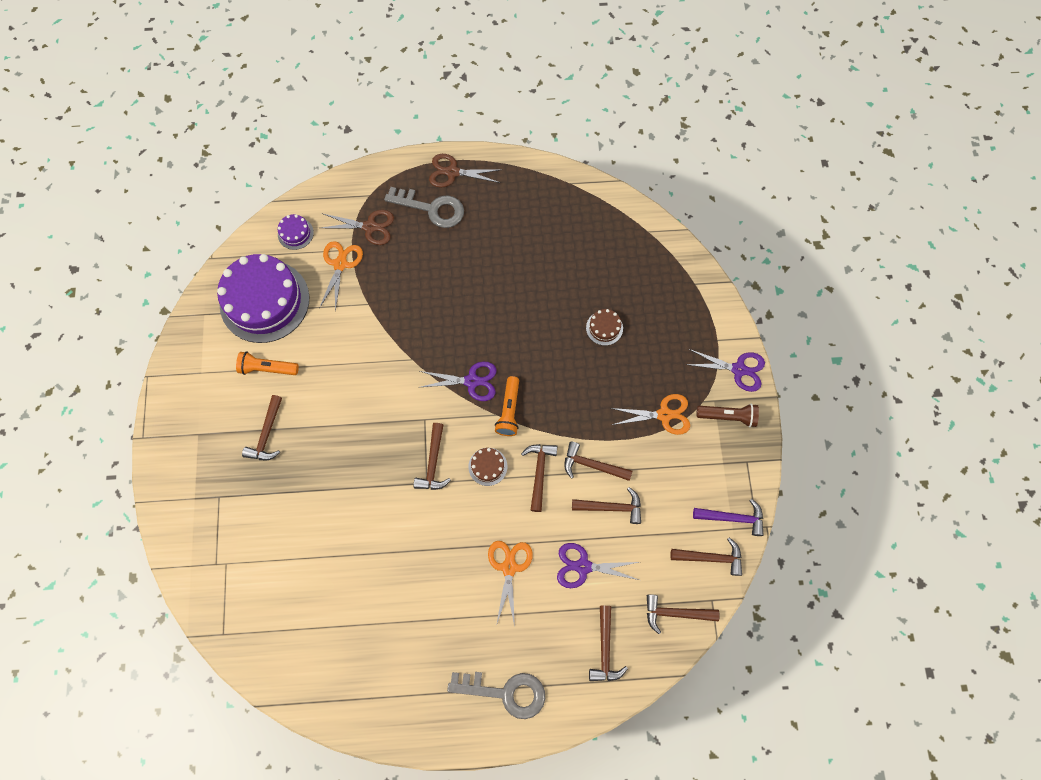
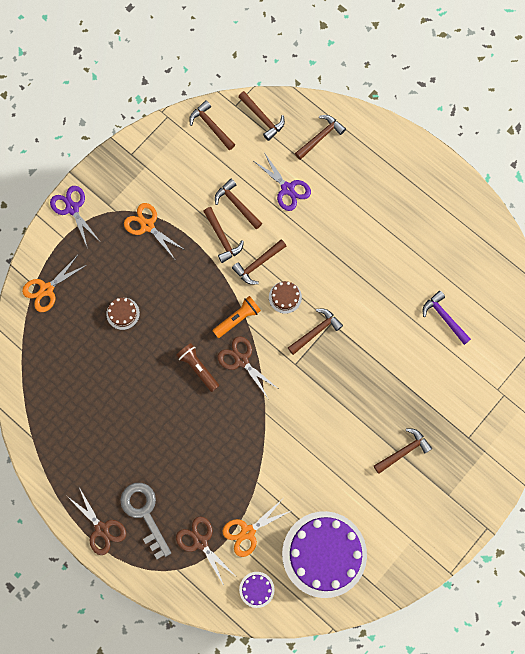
camera: 135 degrees left, 5 degrees up
orange flashlight [236,351,299,375] -> none
purple scissors [418,362,496,401] -> brown scissors [218,336,279,398]
grey key [447,672,545,719] -> none
orange scissors [488,541,533,626] -> orange scissors moved to [22,255,86,312]
purple hammer [693,499,764,536] -> purple hammer moved to [423,291,471,345]
brown flashlight [697,404,759,427] -> brown flashlight moved to [177,343,219,392]

